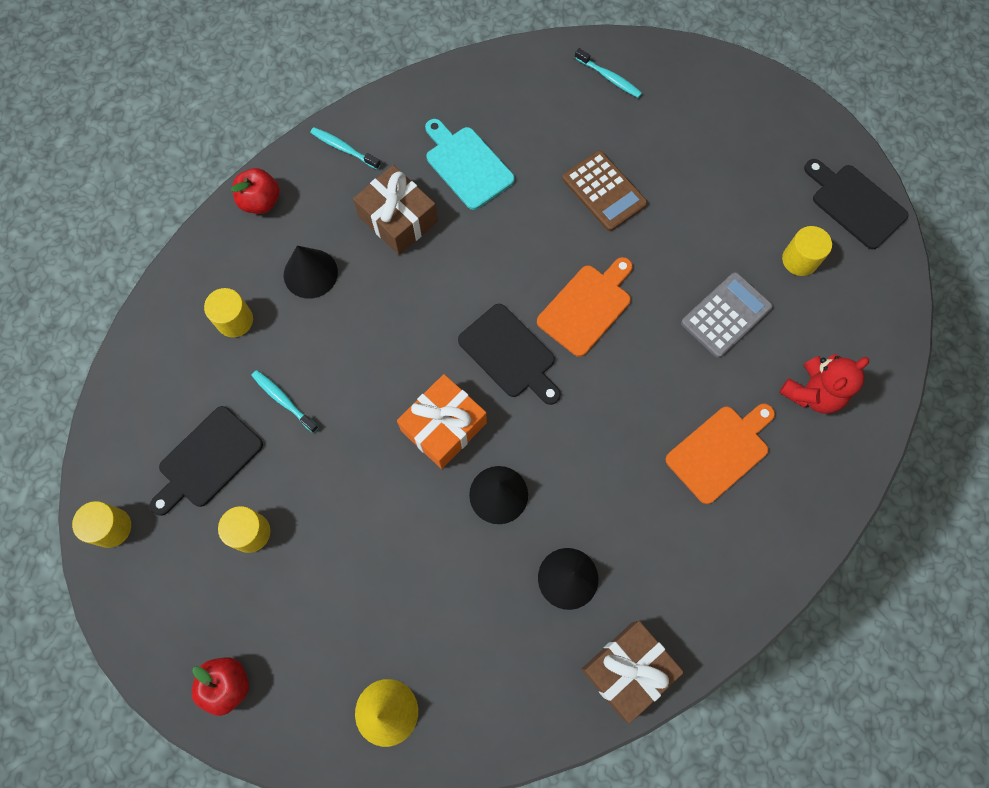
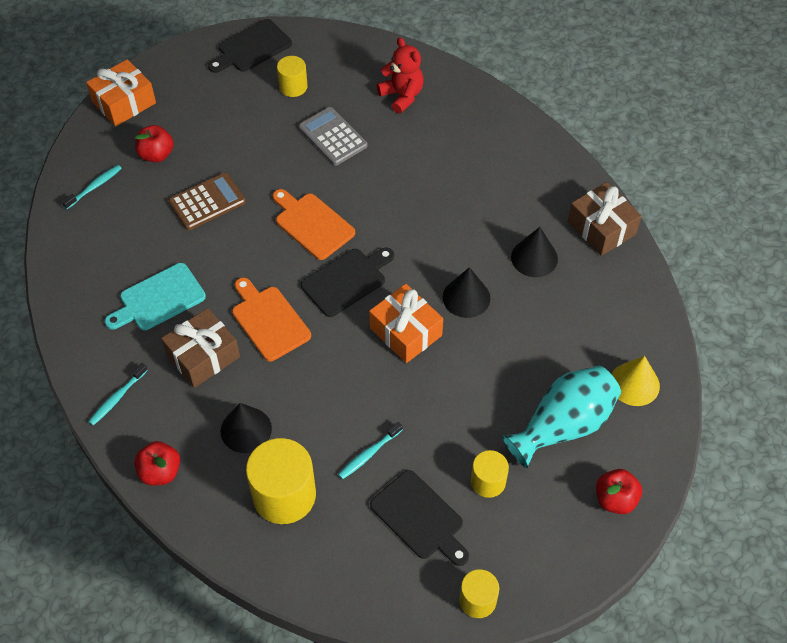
camera: 85 degrees left, 15 degrees down
yellow cylinder [204,288,253,337] -> yellow cylinder [246,438,316,524], size x1.79
orange cutting board [665,404,775,504] -> orange cutting board moved to [232,278,311,361]
none -> orange gift [86,59,156,126]
none -> red apple [135,125,174,162]
none -> turquoise vase [502,366,621,468]

